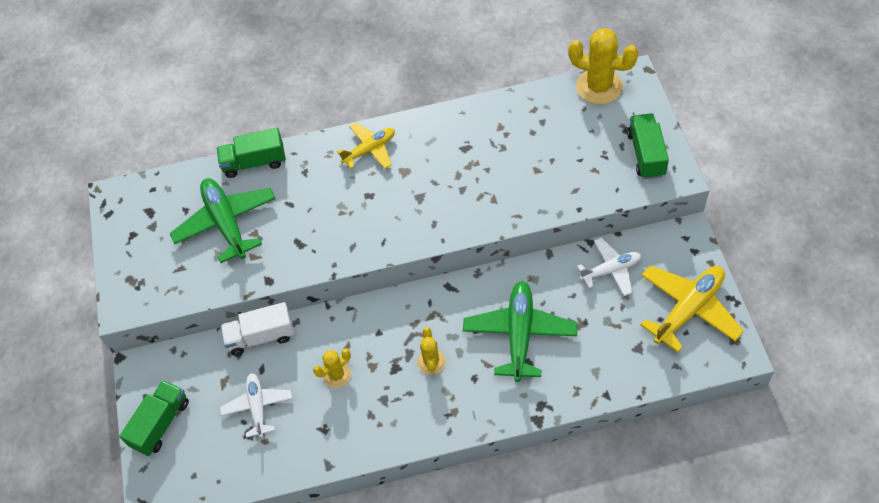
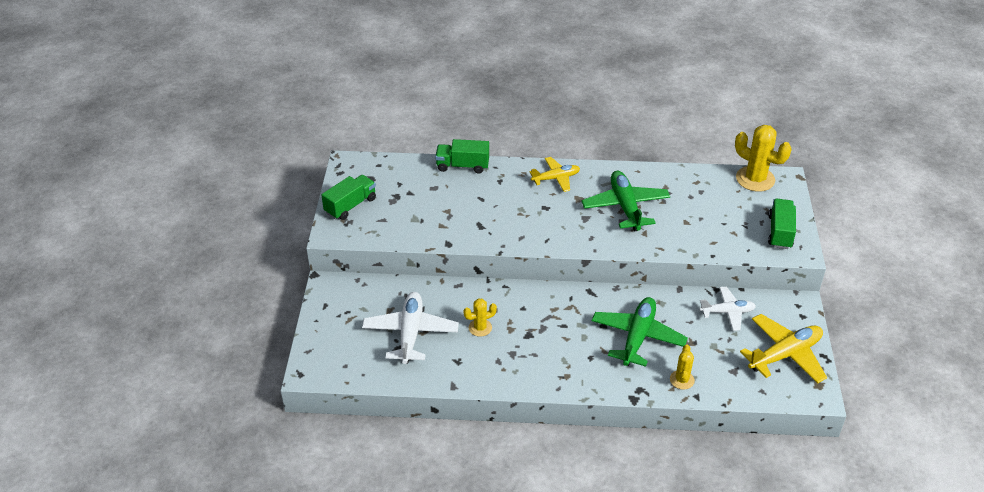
camera: 10 degrees right, 15 degrees down
green truck [119,380,189,456] -> green truck moved to [321,175,376,220]
green plane [170,178,276,263] -> green plane moved to [582,171,670,231]
white plane [220,373,292,438] -> white plane [362,292,459,364], size x1.60
white truck [221,302,294,356] -> none
yellow cactus [417,327,446,375] -> yellow cactus moved to [670,344,695,390]

